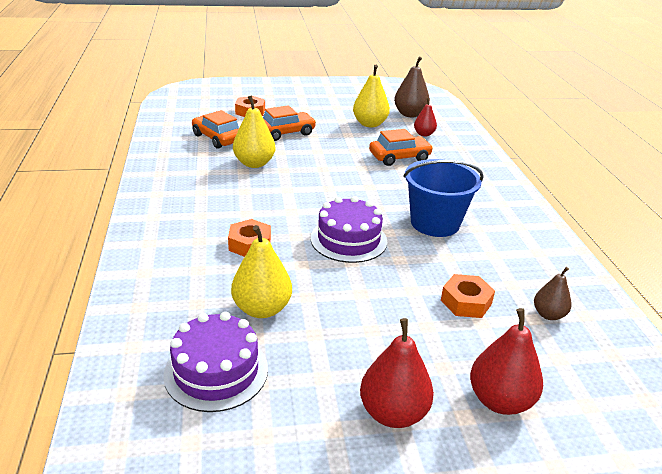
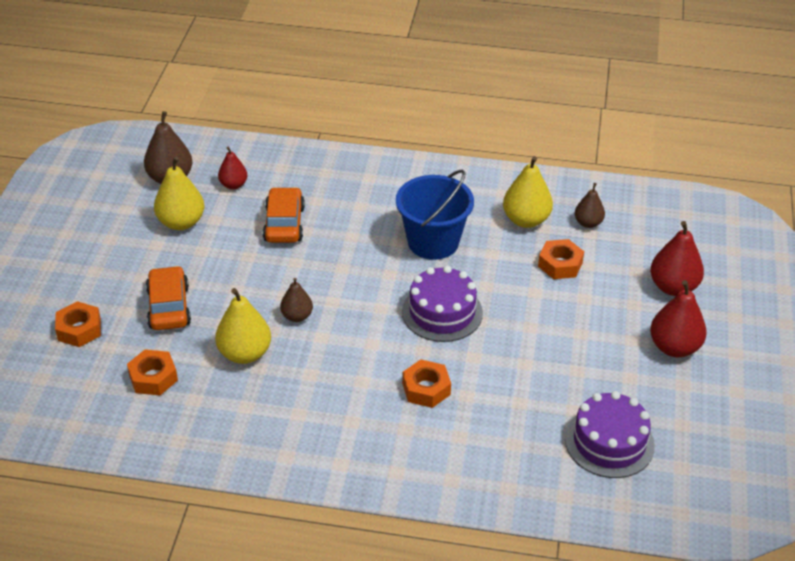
camera: 70 degrees left, 10 degrees up
orange car [192,110,239,149] -> orange nut [127,349,178,396]
yellow pear [231,225,292,318] -> yellow pear moved to [503,156,553,228]
none -> brown pear [280,278,313,322]

